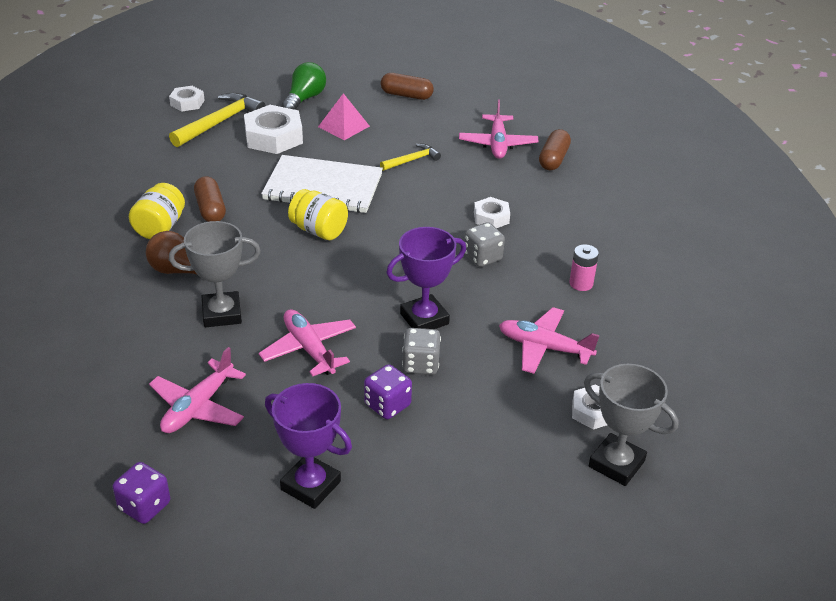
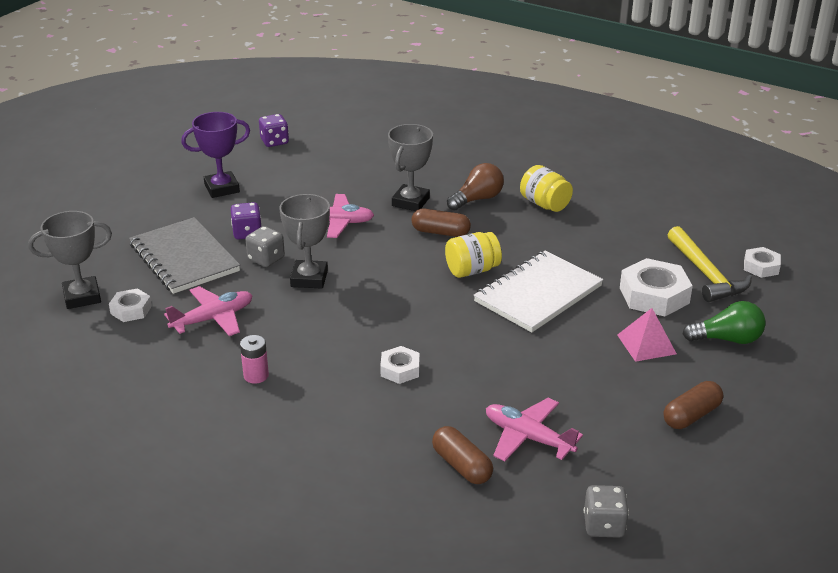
camera: 125 degrees right, 5 degrees down
pink plane [149,347,246,433] -> none
brown capsule [194,176,226,222] -> brown capsule moved to [411,209,471,237]
green light bulb [282,62,326,110] -> green light bulb turned 60 degrees counterclockwise [683,301,766,344]
yellow hammer [380,144,441,171] -> none
purple trophy [386,227,466,329] -> grey trophy [279,194,330,289]
grey dice [464,222,505,267] -> grey dice moved to [584,485,629,538]
none -> grey notebook [129,217,240,294]

